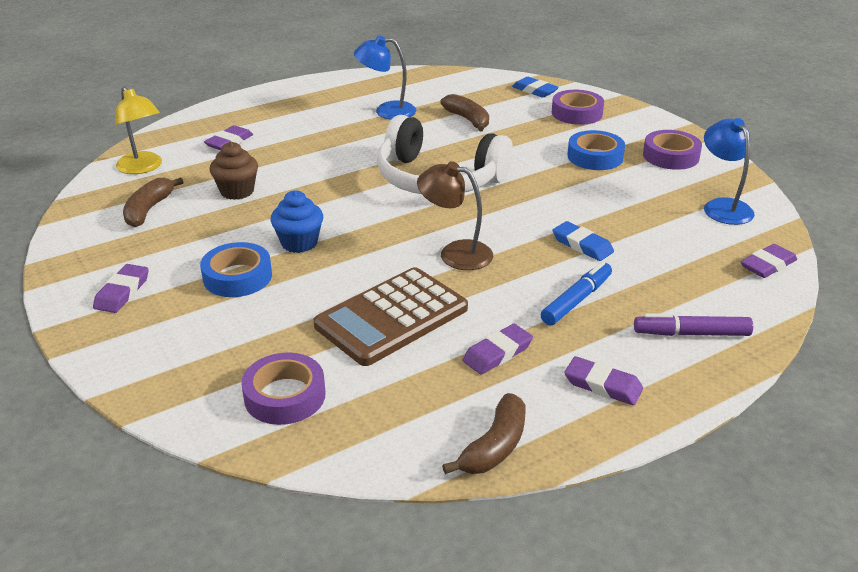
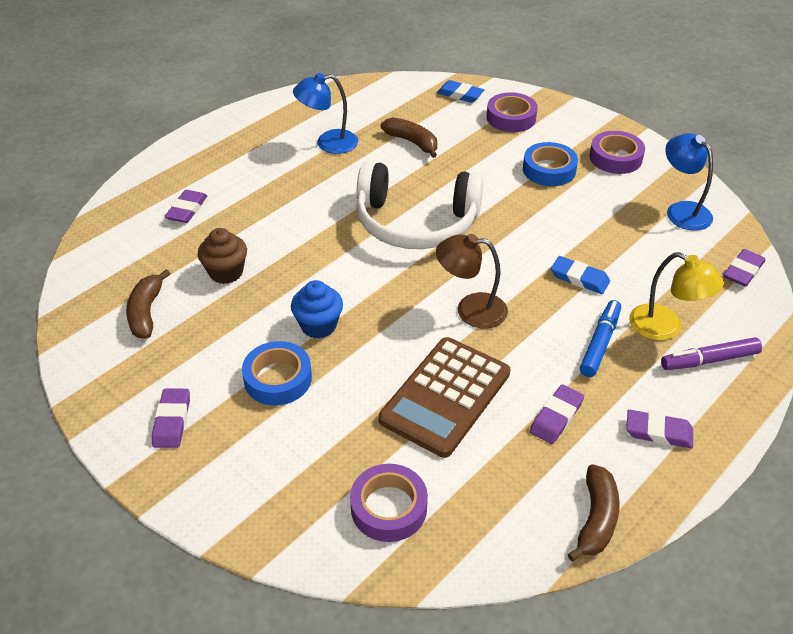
camera: 15 degrees left, 10 degrees up
yellow lamp [115,86,162,174] -> yellow lamp moved to [629,252,724,340]

